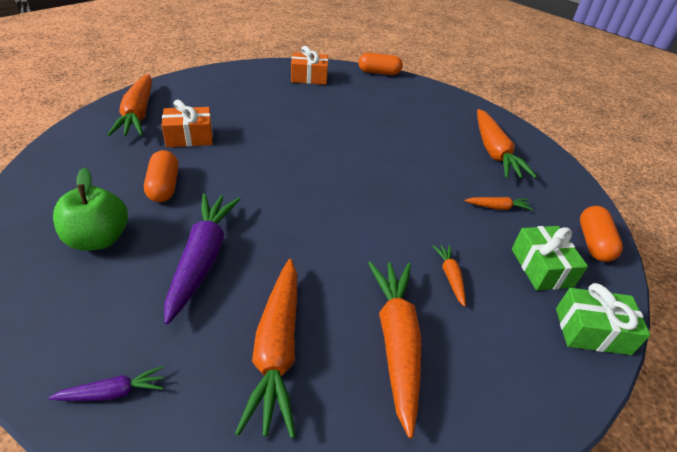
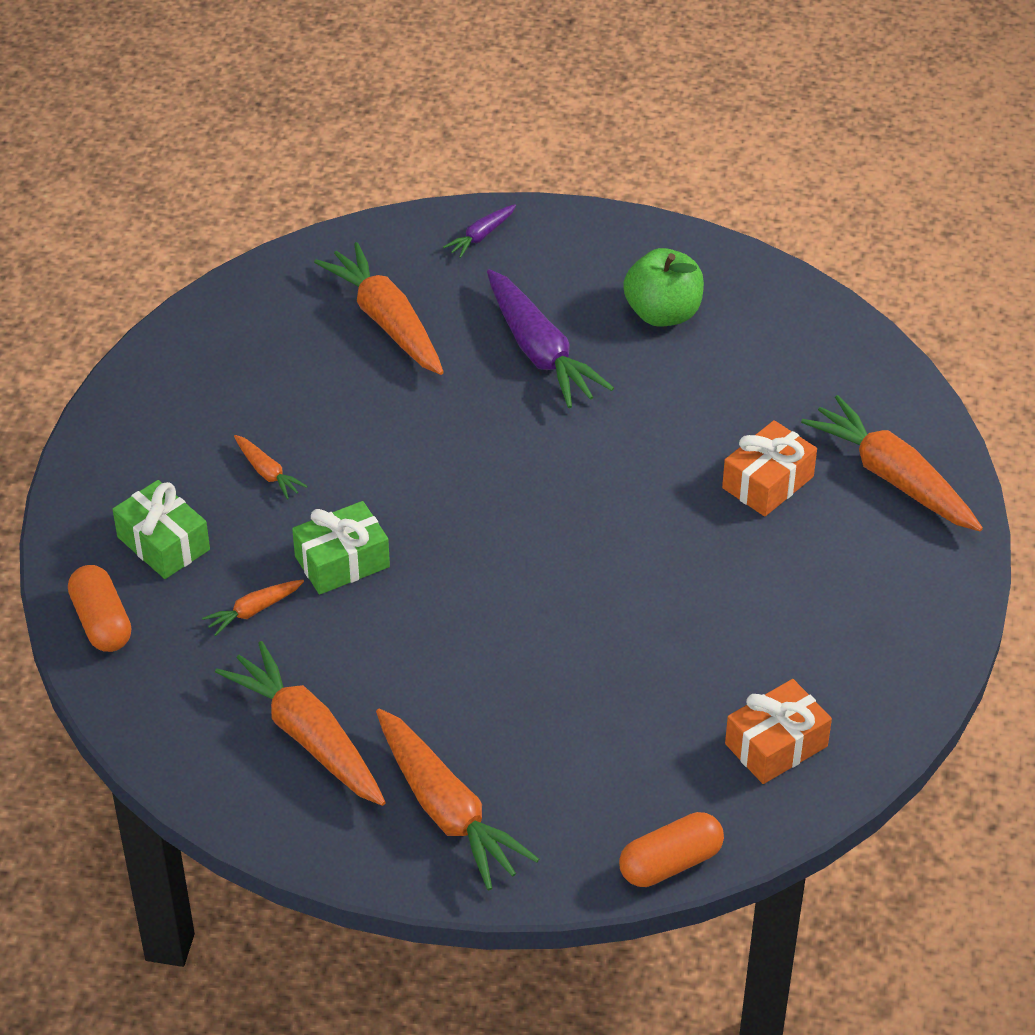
camera: 150 degrees right, 5 degrees up
orange capsule [144,150,178,202] -> none
orange carrot [368,261,422,439] -> orange carrot moved to [376,708,539,891]
green gift [556,283,651,355] -> green gift moved to [292,501,390,595]

